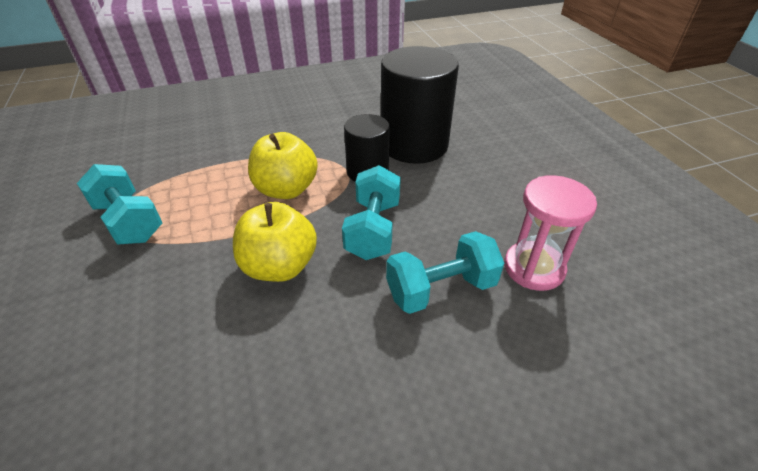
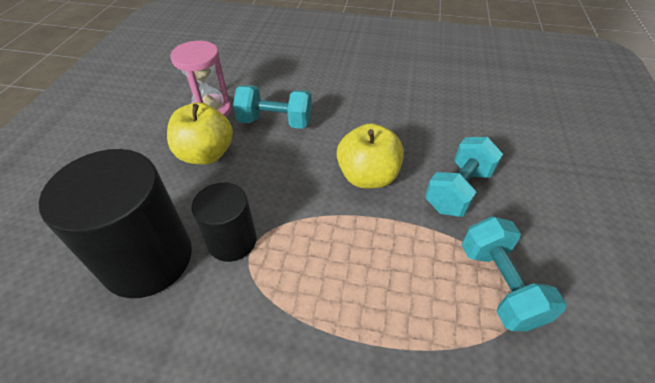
camera: 150 degrees left, 5 degrees up
yellow apple [248,132,318,199] -> yellow apple moved to [167,102,233,165]
turquoise dumbbell [342,165,401,260] -> turquoise dumbbell moved to [425,137,503,217]

